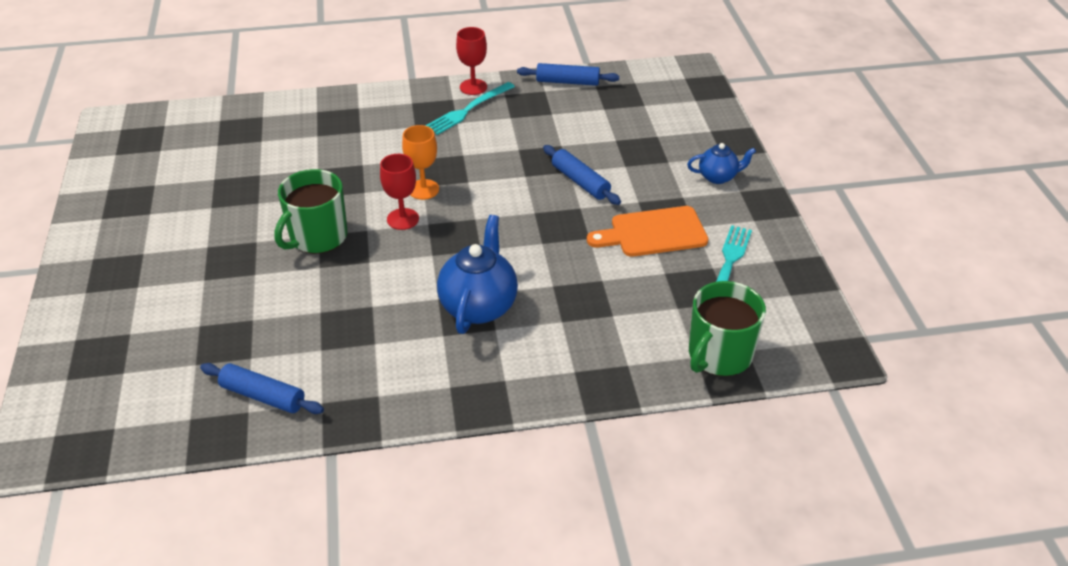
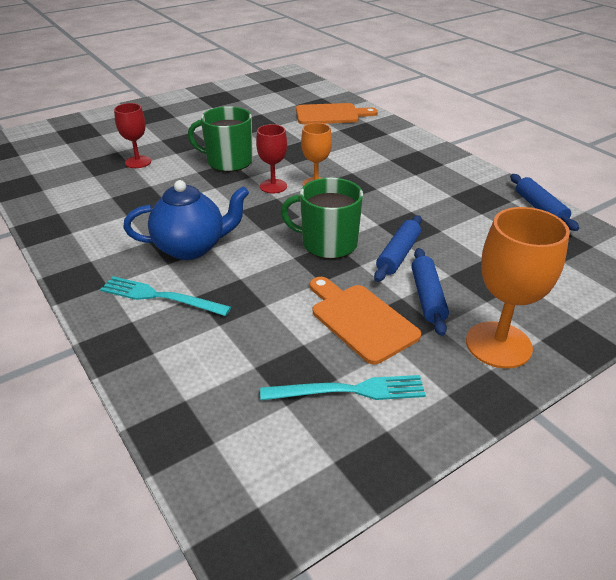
camera: 65 degrees right, 5 degrees down
blue rolling pin [200,363,324,414] -> blue rolling pin moved to [412,248,449,336]
turquoise fork [425,82,515,135] -> turquoise fork moved to [100,276,231,316]
red goblet [456,27,487,95] -> red goblet moved to [114,103,151,168]
blue teapot [687,143,756,184] -> orange goblet [466,207,570,368]
green mug [689,281,766,376] -> green mug moved to [281,178,363,259]
none -> orange cutting board [296,103,378,124]

